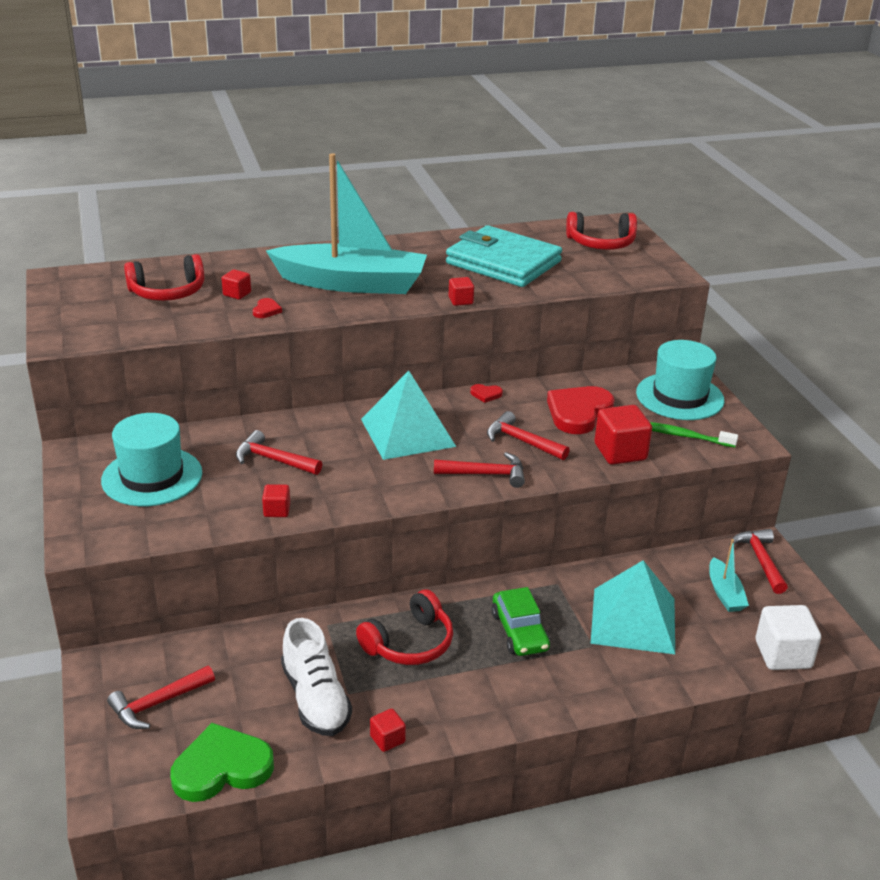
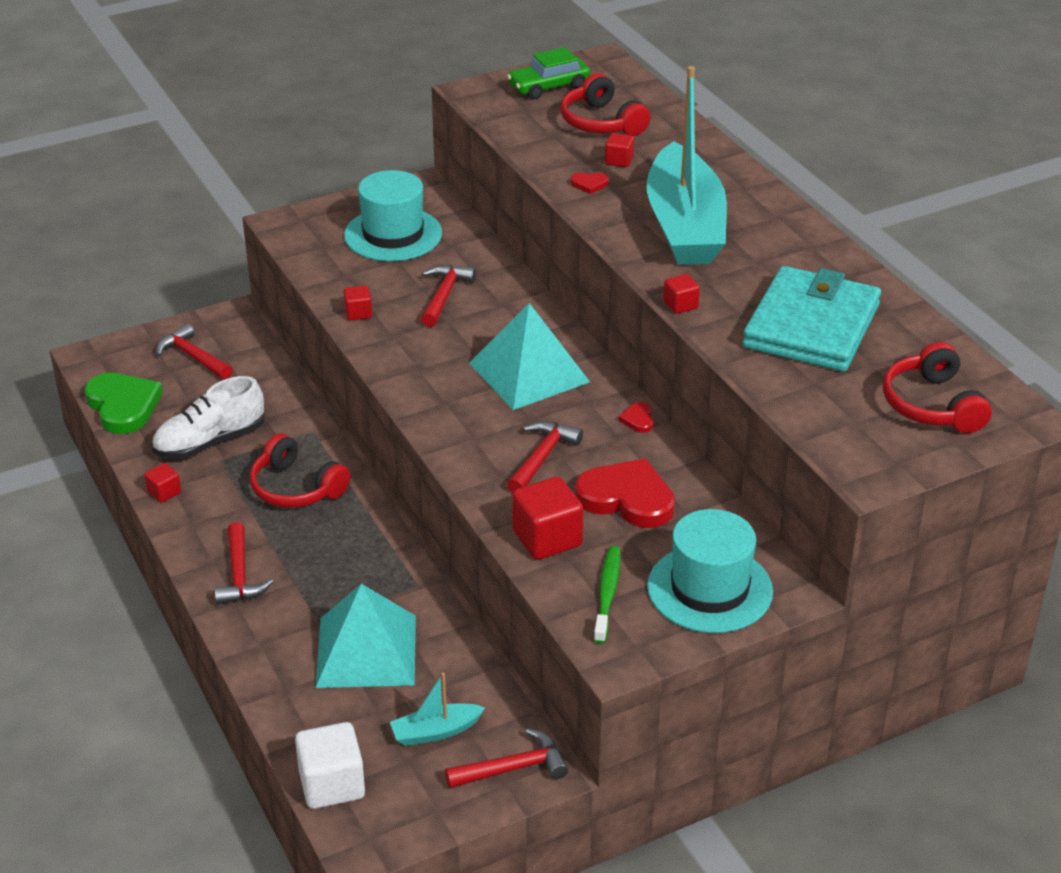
camera: 80 degrees right, 5 degrees up
red hammer [434,452,525,488] -> red hammer moved to [214,522,273,605]
green car [491,587,550,656] -> green car moved to [507,47,590,99]

